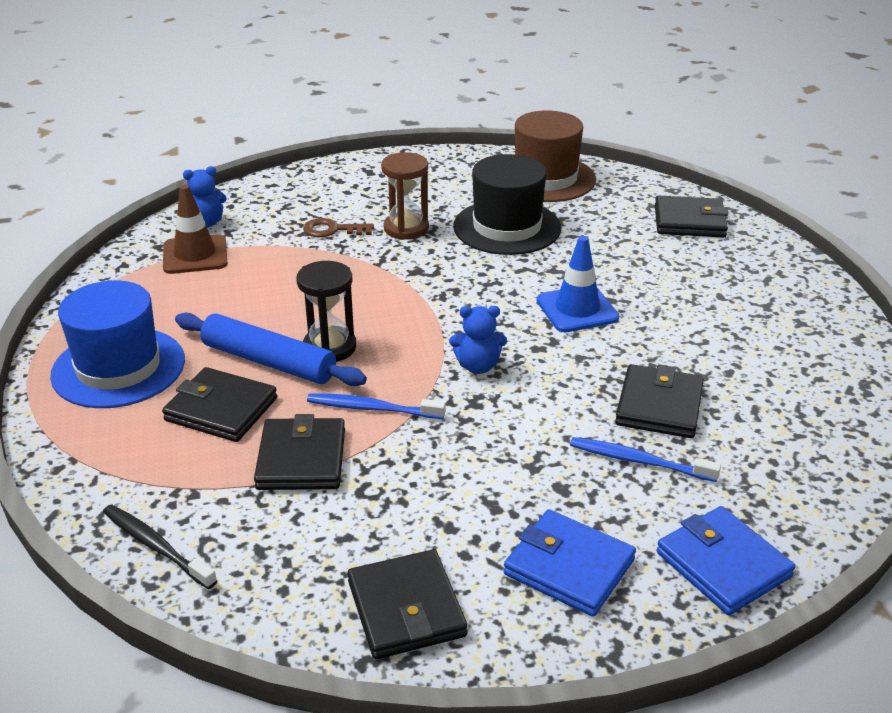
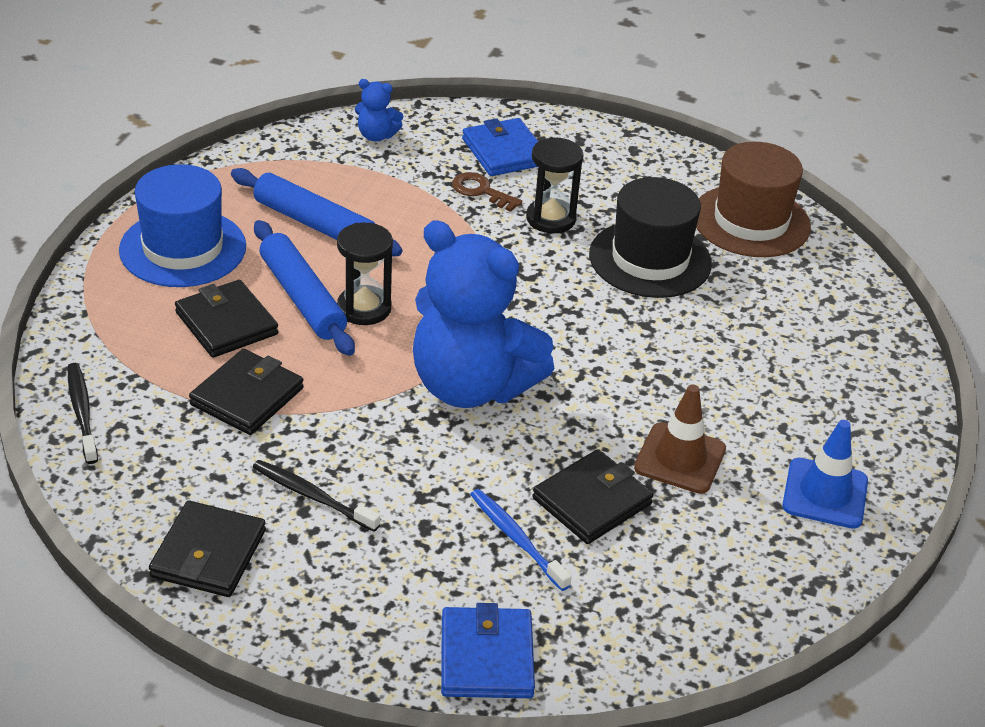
camera: 30 degrees right, 5 degrees up
brown traffic cone [163,185,227,274] -> brown traffic cone moved to [634,384,726,494]
blue toothbrush [307,393,446,419] -> none
brown hourglass [381,152,429,240] -> black hourglass [526,137,584,233]
blue teddy bear [449,306,507,374] -> blue teddy bear [413,220,554,408], size x2.48
blue wallet [504,509,636,617] -> blue wallet moved to [462,118,539,176]
blue traffic cone [537,236,619,332] -> blue traffic cone moved to [782,420,868,529]
black wallet [655,195,728,238] -> none
none -> blue rolling pin [231,168,403,257]
none -> black toothbrush [253,460,380,532]

